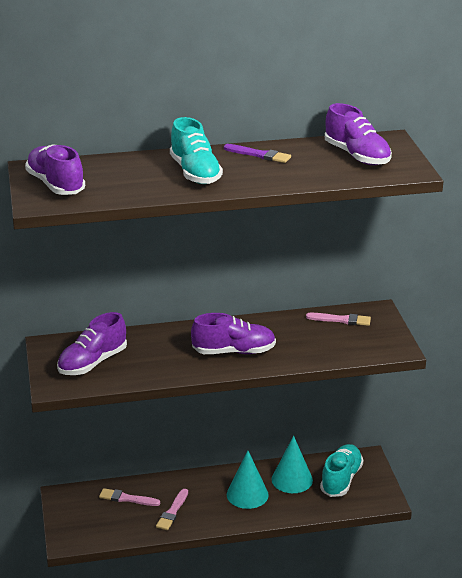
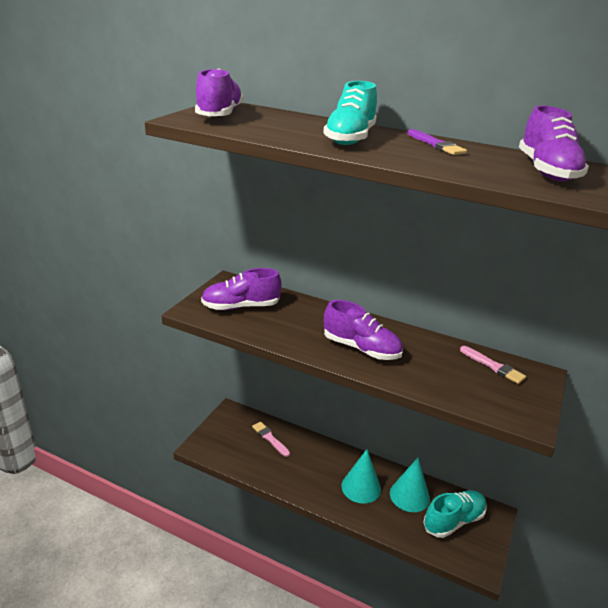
camera: 35 degrees right, 0 degrees up
pink brush [156,489,188,530] -> none

